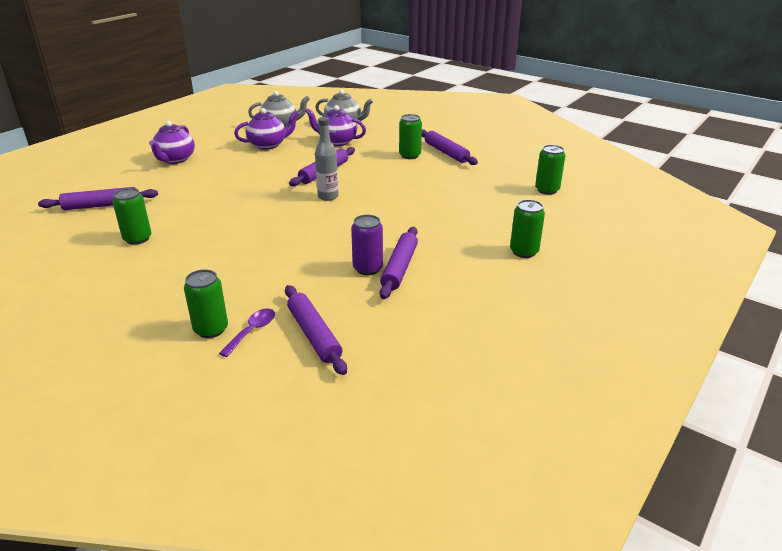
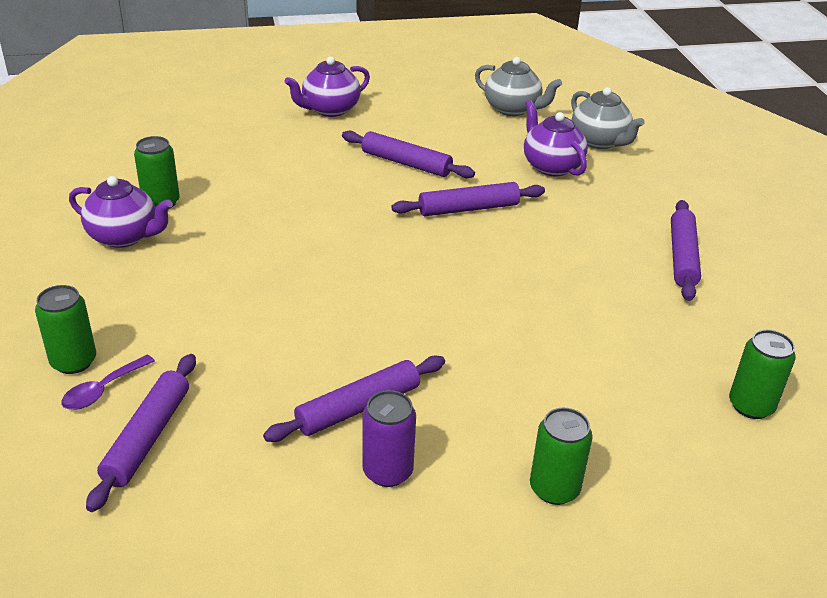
camera: 40 degrees right, 5 degrees up
purple rolling pin [38,187,158,210] -> purple rolling pin moved to [342,131,475,178]
purple spoon [219,308,275,357] -> purple spoon turned 150 degrees clockwise [61,355,155,410]
purple teapot [234,108,298,150] -> purple teapot moved to [69,176,173,248]
grey bottle [315,117,339,201] -> none
purple can [351,215,383,275] -> purple can moved to [362,390,416,487]
green can [399,114,422,159] -> none

